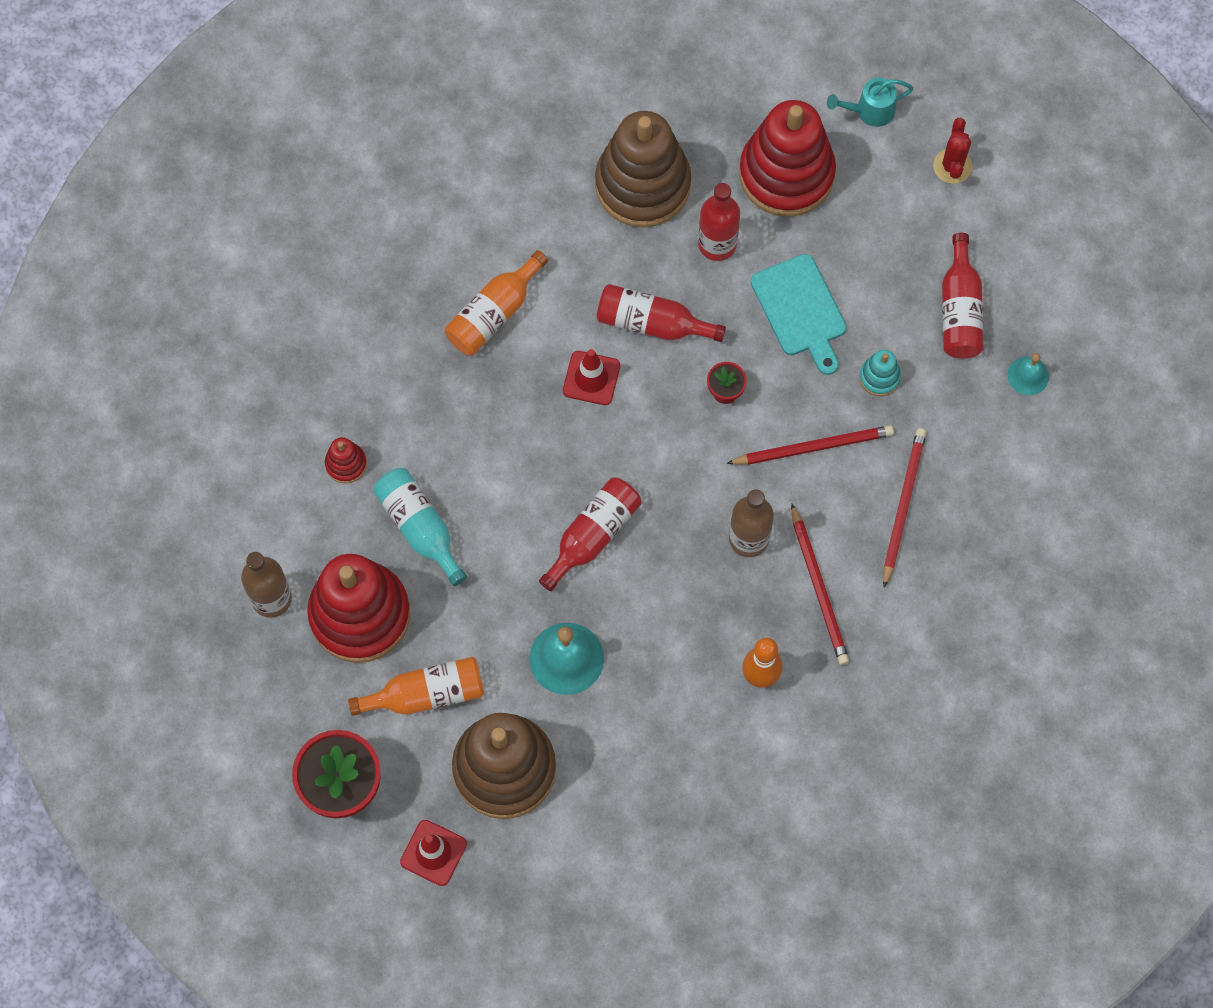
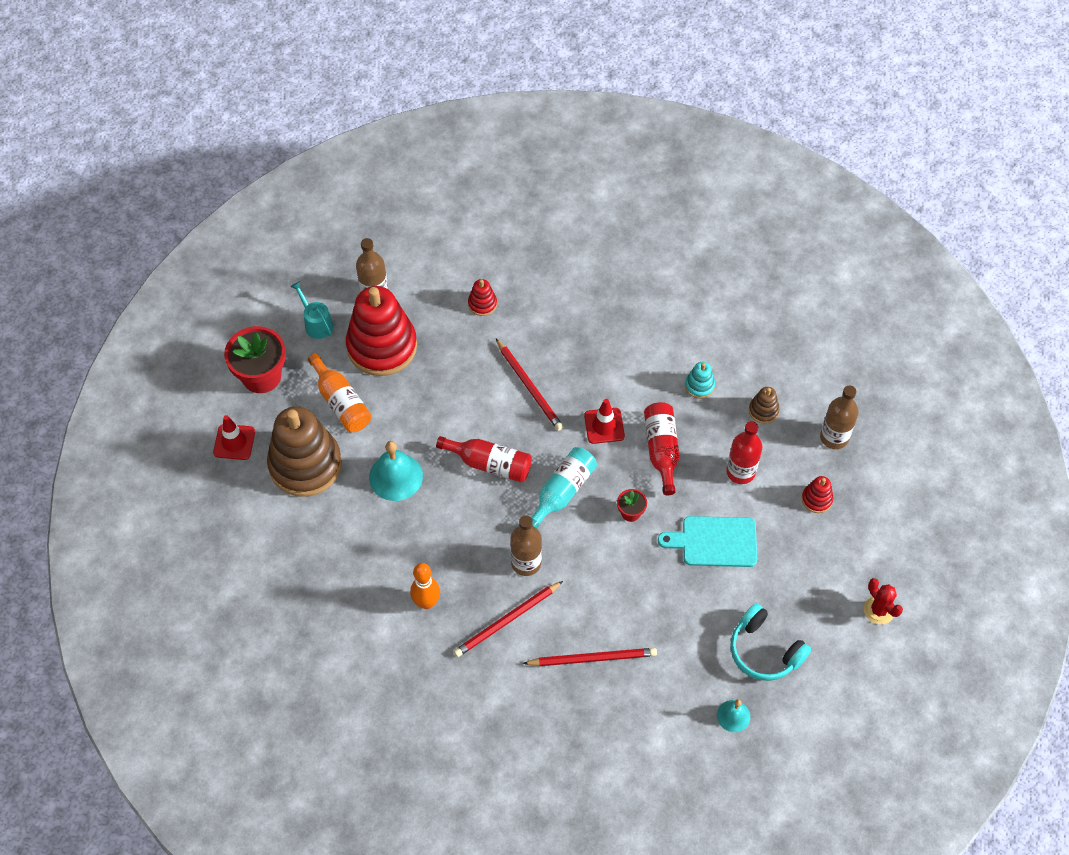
camera: 70 degrees right, 10 degrees down
turquoise bottle [373,468,467,586] -> turquoise bottle moved to [531,447,597,528]
orange bottle [445,250,548,355] -> none
brown stacking toy [595,111,691,227] -> brown stacking toy [749,387,779,424], size x0.42
red pencil [726,425,894,465] -> red pencil moved to [496,339,564,431]
red stacking toy [739,100,836,216] -> red stacking toy [802,476,833,513], size x0.42
turquoise cutting board [751,254,846,375] -> turquoise cutting board turned 45 degrees clockwise [658,516,757,567]
turquoise watering can [827,78,913,127] -> turquoise watering can moved to [290,281,333,339]
turquoise stacking toy [859,350,901,396] -> turquoise stacking toy moved to [685,362,715,399]
red cactus [933,118,972,184] -> red cactus turned 75 degrees clockwise [864,578,903,624]
red bottle [942,233,984,358] -> turquoise headphones [730,603,811,681]
none -> brown bottle [820,386,858,449]

